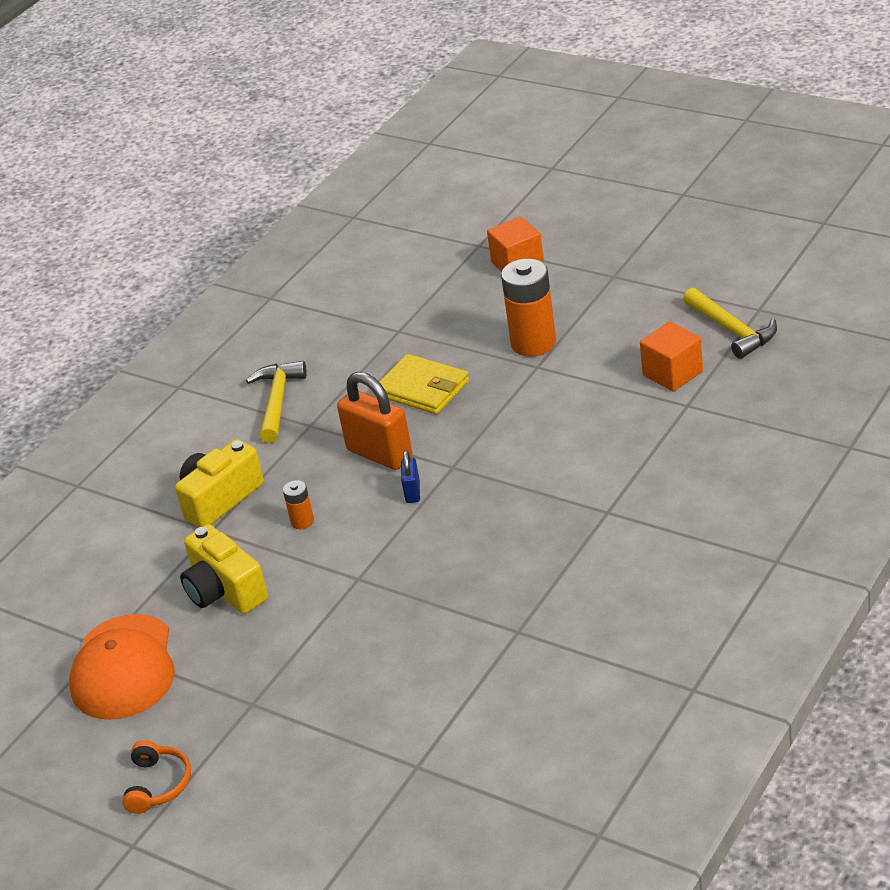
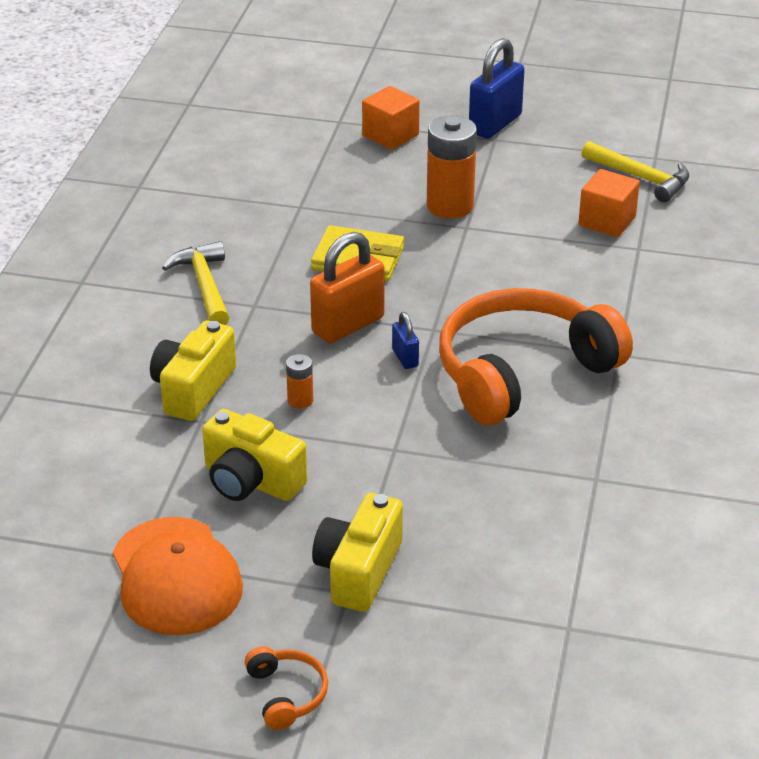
camera: 25 degrees left, 0 degrees up
orange padlock [337,372,412,470] -> orange padlock turned 60 degrees counterclockwise [310,232,384,344]
none -> yellow camera [312,493,403,612]
none -> orange headphones [439,288,633,425]
none -> blue padlock [469,38,525,139]

